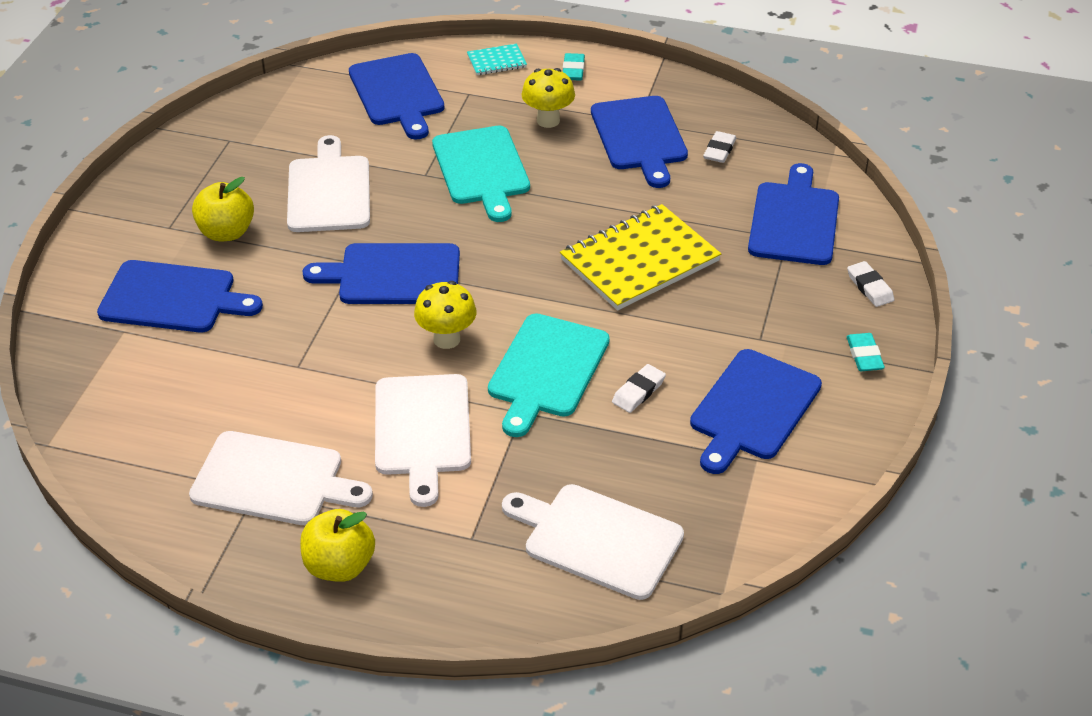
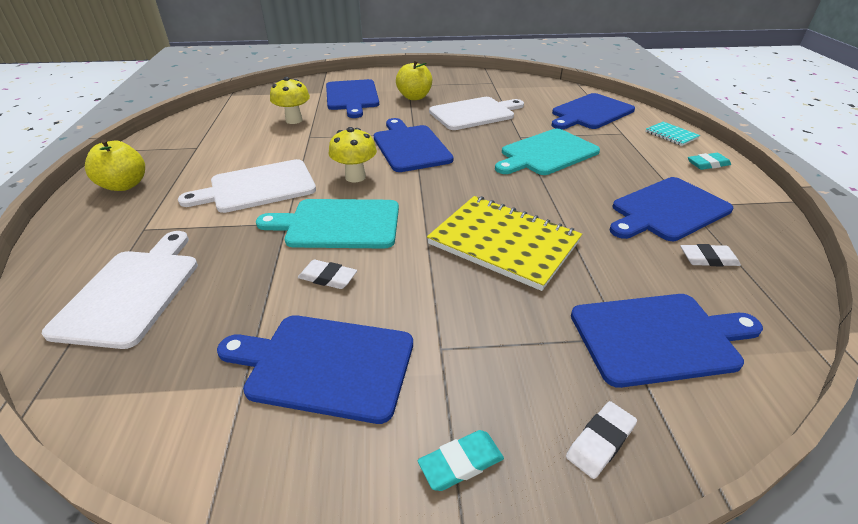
camera: 70 degrees right, 5 degrees down
white cutting board [189,431,373,525] -> none
yellow mushroom [522,68,575,128] -> yellow mushroom moved to [270,77,310,124]

